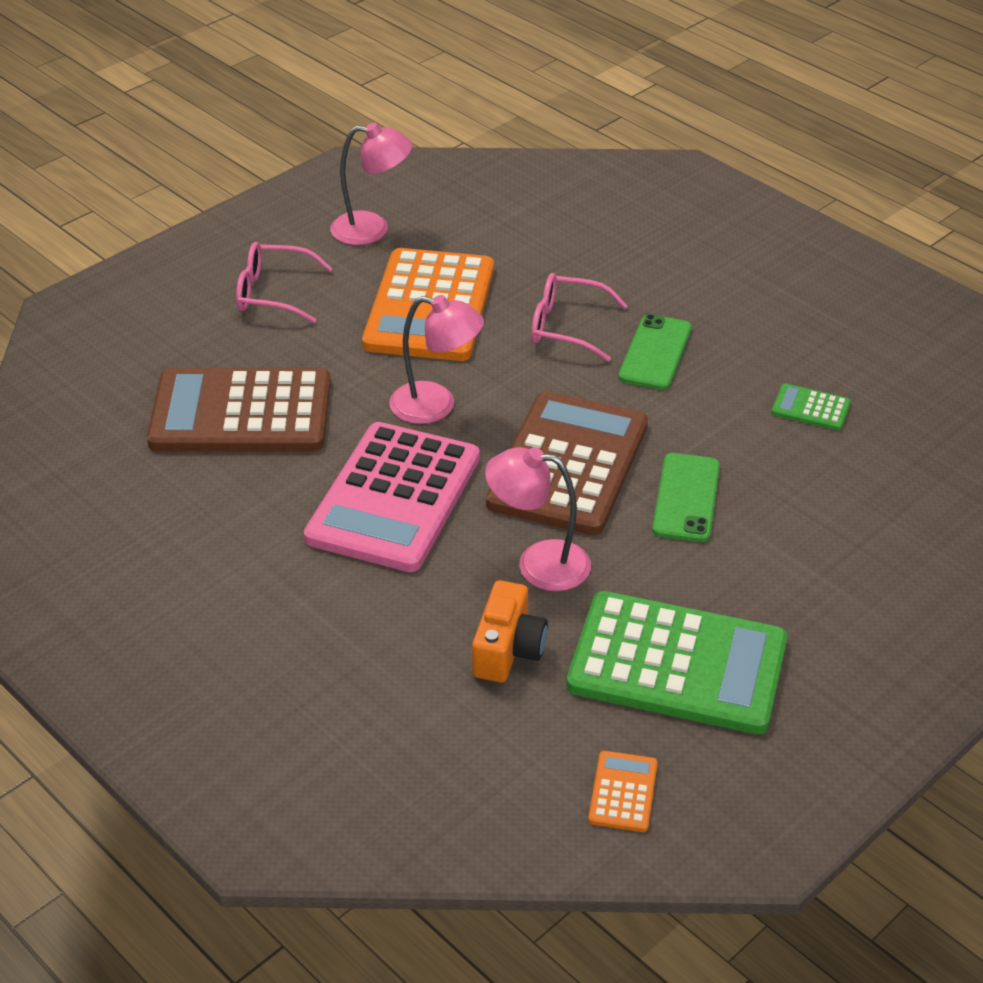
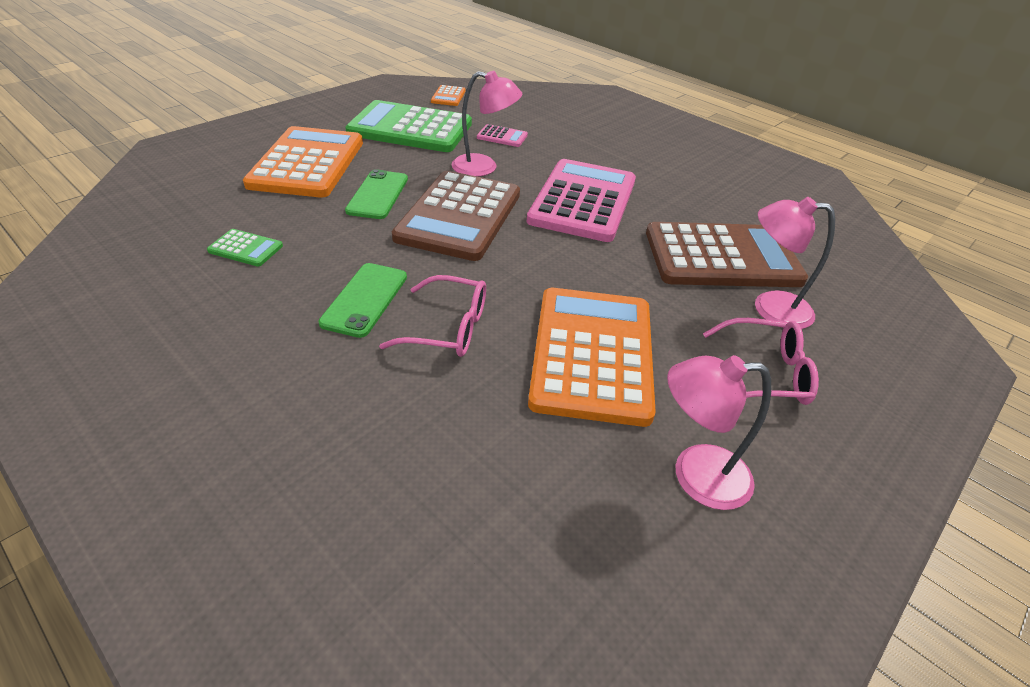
camera: 175 degrees right, 0 degrees up
pink lamp [389,295,484,424] -> pink lamp moved to [755,197,835,329]
orange camera [472,580,548,682] -> pink calculator [477,124,528,147]
none -> orange calculator [243,126,363,198]

